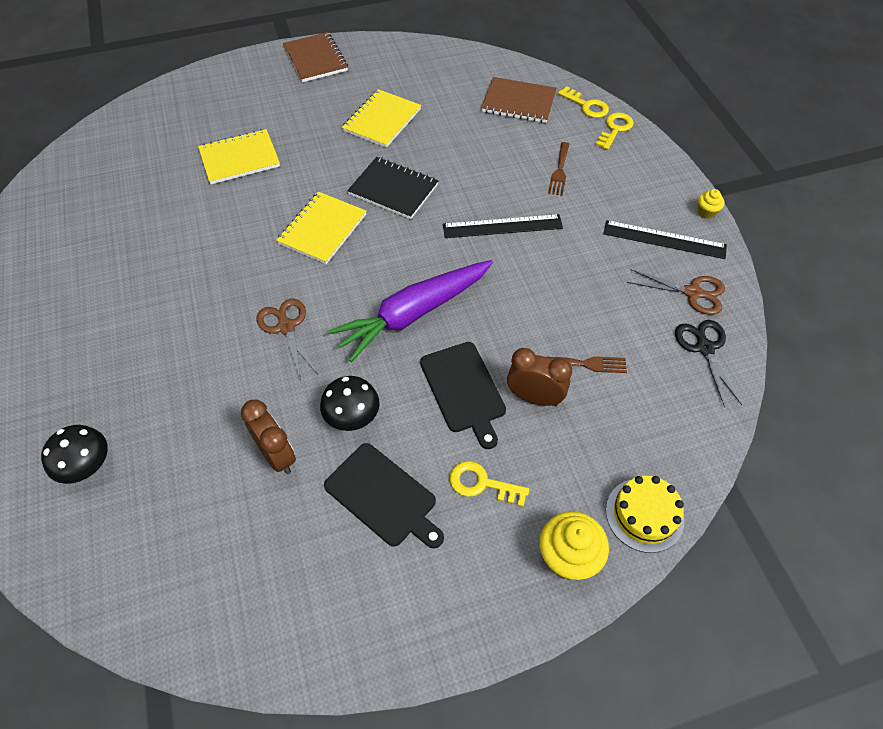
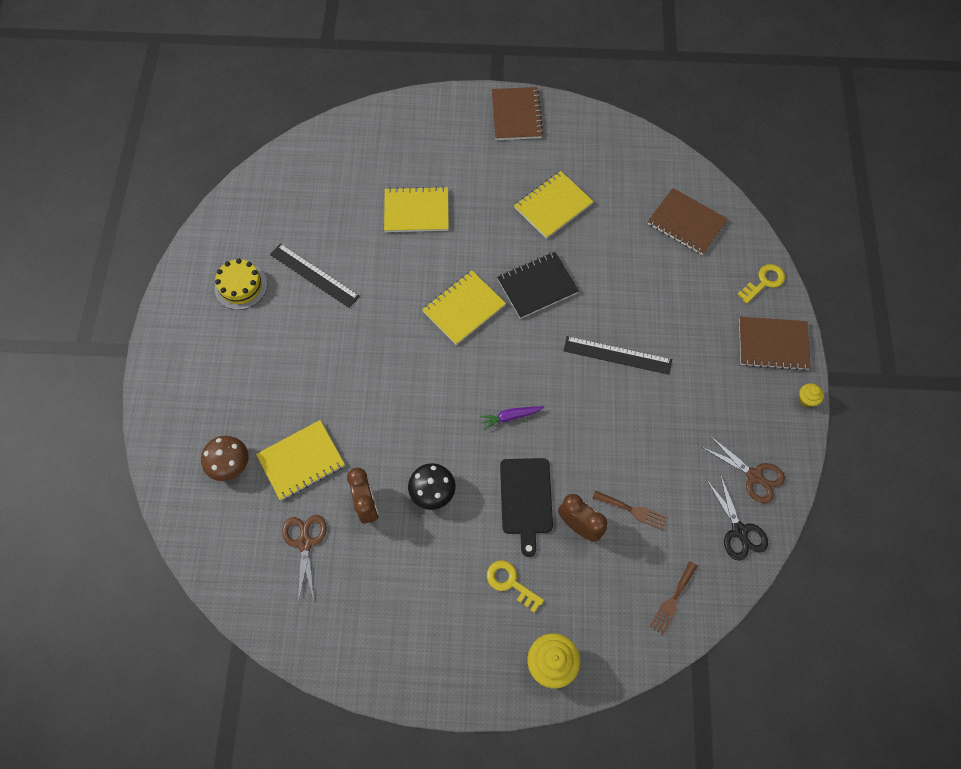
camera: 20 degrees right, 10 degrees up
black mushroom [41,425,108,484] -> brown mushroom [201,436,249,481]
brown scissors [256,298,317,381] -> brown scissors moved to [282,515,327,603]
black cutting board [324,443,444,548] -> none
purple carrot [328,260,493,362] -> purple carrot [480,406,544,430], size x0.42
black notebook [347,157,438,219] -> black notebook turned 75 degrees counterclockwise [497,252,579,319]
brown fork [548,142,569,196] -> brown fork moved to [650,561,697,635]
yellow key [558,86,609,118] -> none
black ruler [603,220,727,259] -> black ruler moved to [270,243,360,308]
yellow cake [606,476,684,553] -> yellow cake moved to [215,258,267,310]
black scissors [675,320,742,407] -> black scissors turned 150 degrees clockwise [706,474,768,561]
none -> yellow notebook [256,420,345,500]
none -> brown notebook [739,316,811,371]

